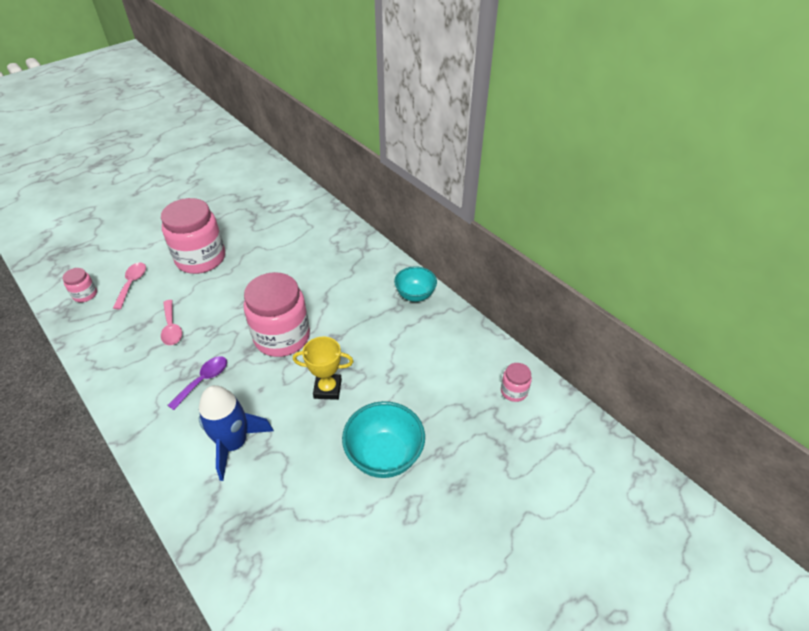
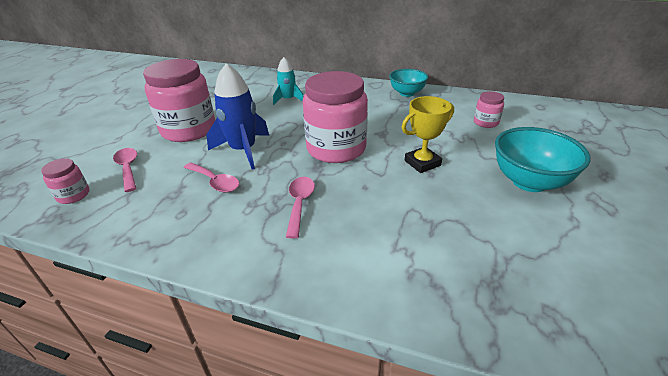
camera: 30 degrees left, 10 degrees down
purple spoon [167,356,227,410] -> pink spoon [286,177,315,239]
blue rocket [199,385,274,481] -> blue rocket moved to [206,63,269,170]
pink jar [501,363,532,402] -> pink jar moved to [474,91,504,128]
none -> turquoise rocket [273,57,304,105]

